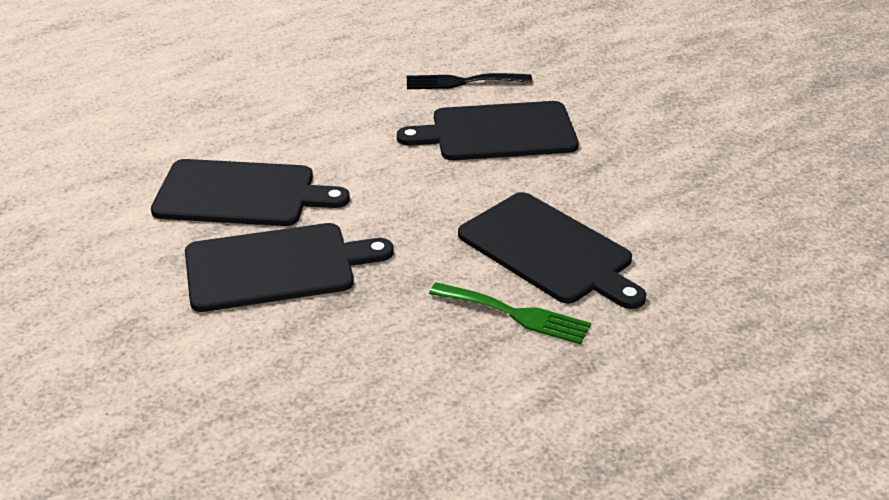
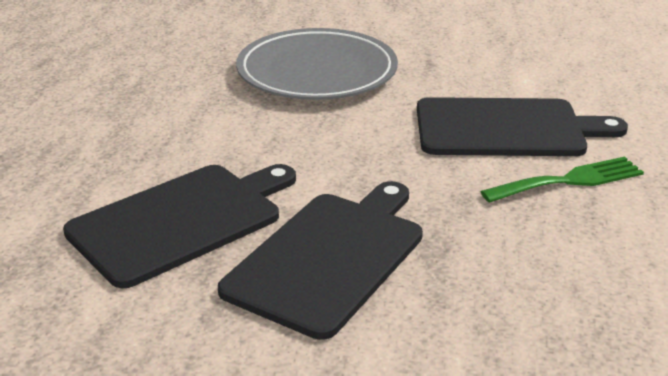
camera: 45 degrees left, 5 degrees down
black cutting board [397,101,579,160] -> grey plate [236,28,398,100]
black fork [407,73,532,89] -> none

